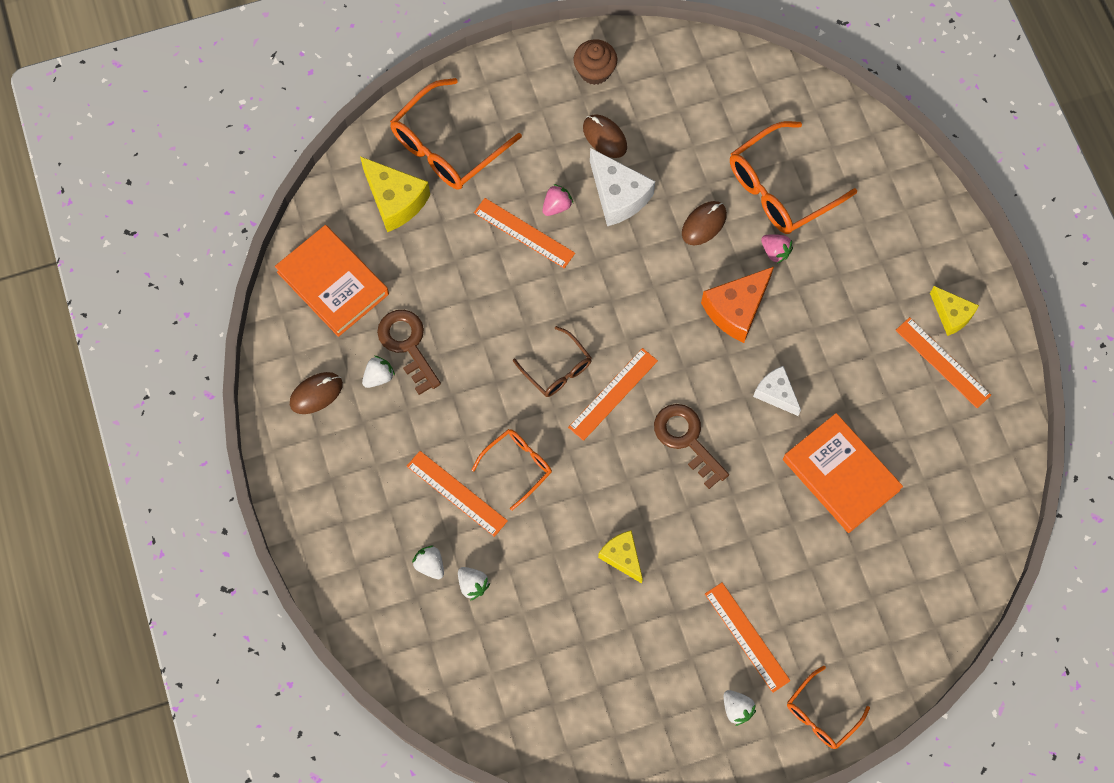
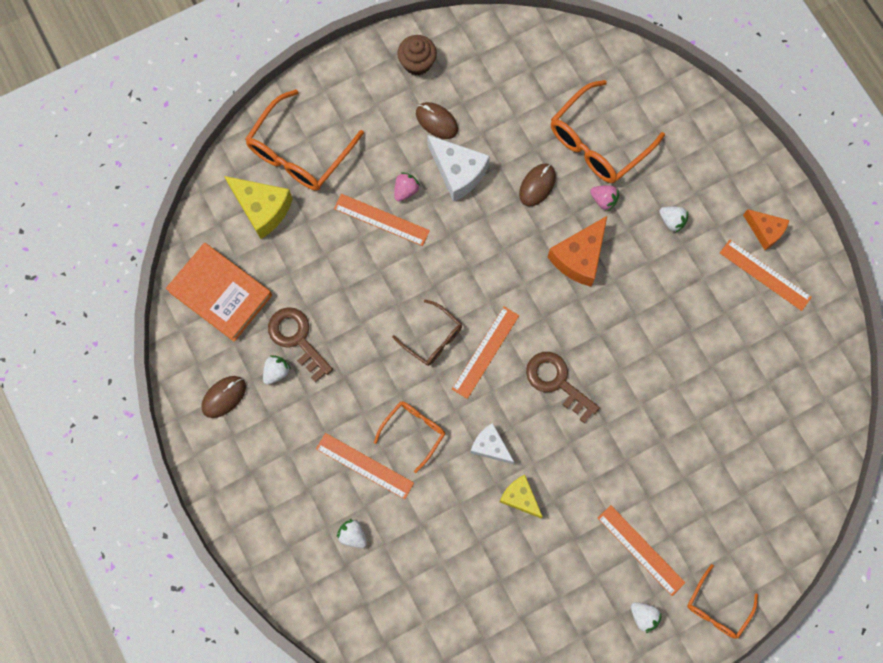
camera: 10 degrees left, 5 degrees up
white strawberry [458,567,490,601] -> white strawberry moved to [659,207,688,233]
white cheese [753,366,801,416] -> white cheese moved to [470,423,514,464]
orange book [783,413,903,533] -> none
yellow cheese [930,286,979,336] -> orange cheese [743,209,789,250]

